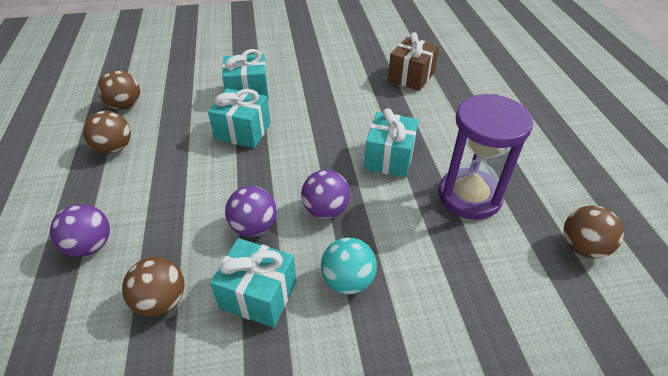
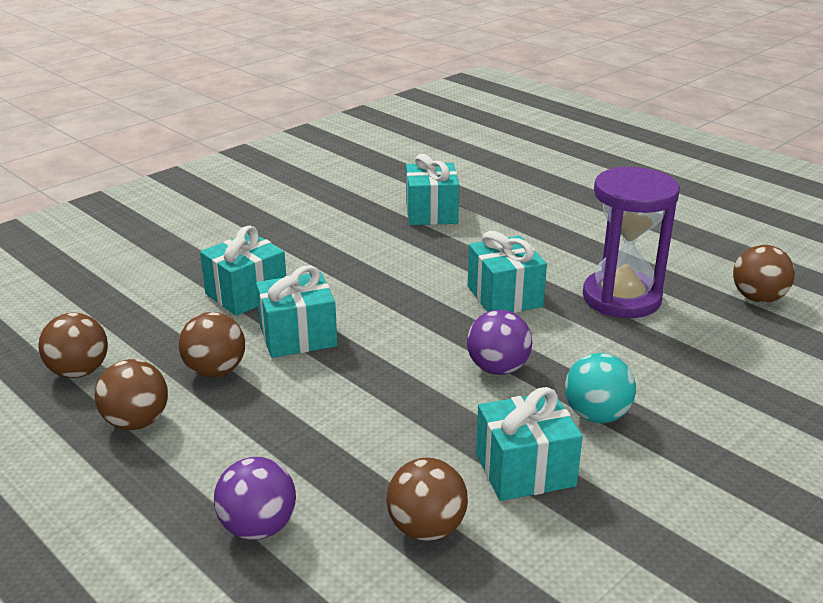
camera: 35 degrees left, 15 degrees down
purple ball [225,186,277,237] -> none
brown gift [388,32,439,91] -> turquoise gift [406,154,459,225]
none -> brown ball [179,312,245,377]

